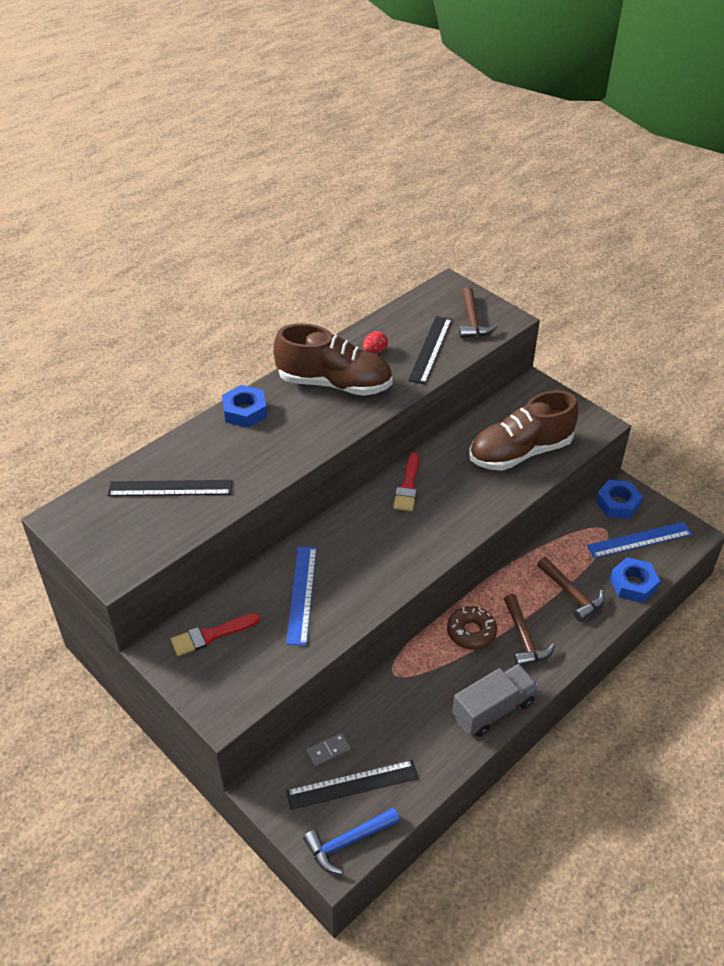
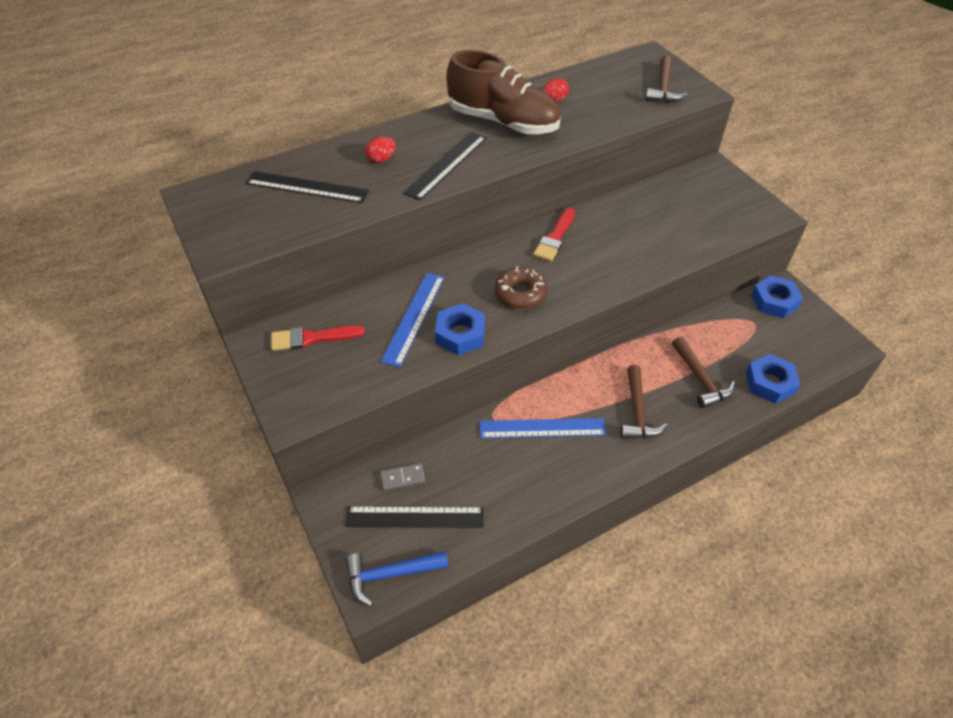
camera: 15 degrees right, 5 degrees up
blue nut [222,385,267,428] -> blue nut moved to [435,303,485,355]
black ruler [408,316,452,384] -> black ruler moved to [404,132,486,201]
brown donut [447,606,497,650] -> brown donut moved to [495,266,547,309]
grey truck [452,664,538,737] -> none
brown shoe [469,390,578,471] -> none
blue ruler [587,522,692,558] -> blue ruler moved to [480,418,606,438]
none -> red egg [365,137,396,163]

